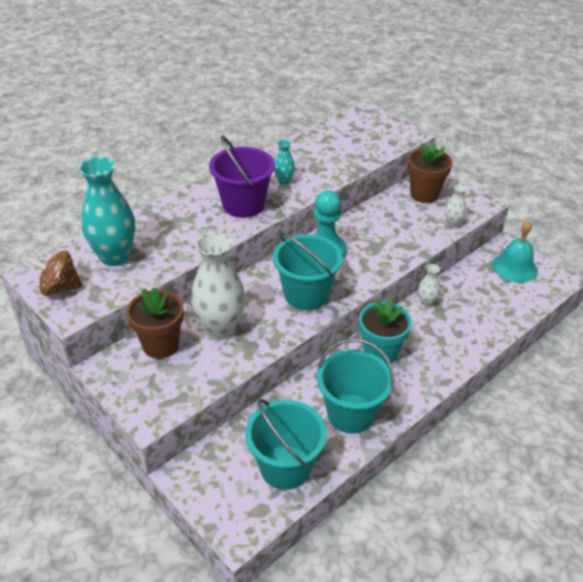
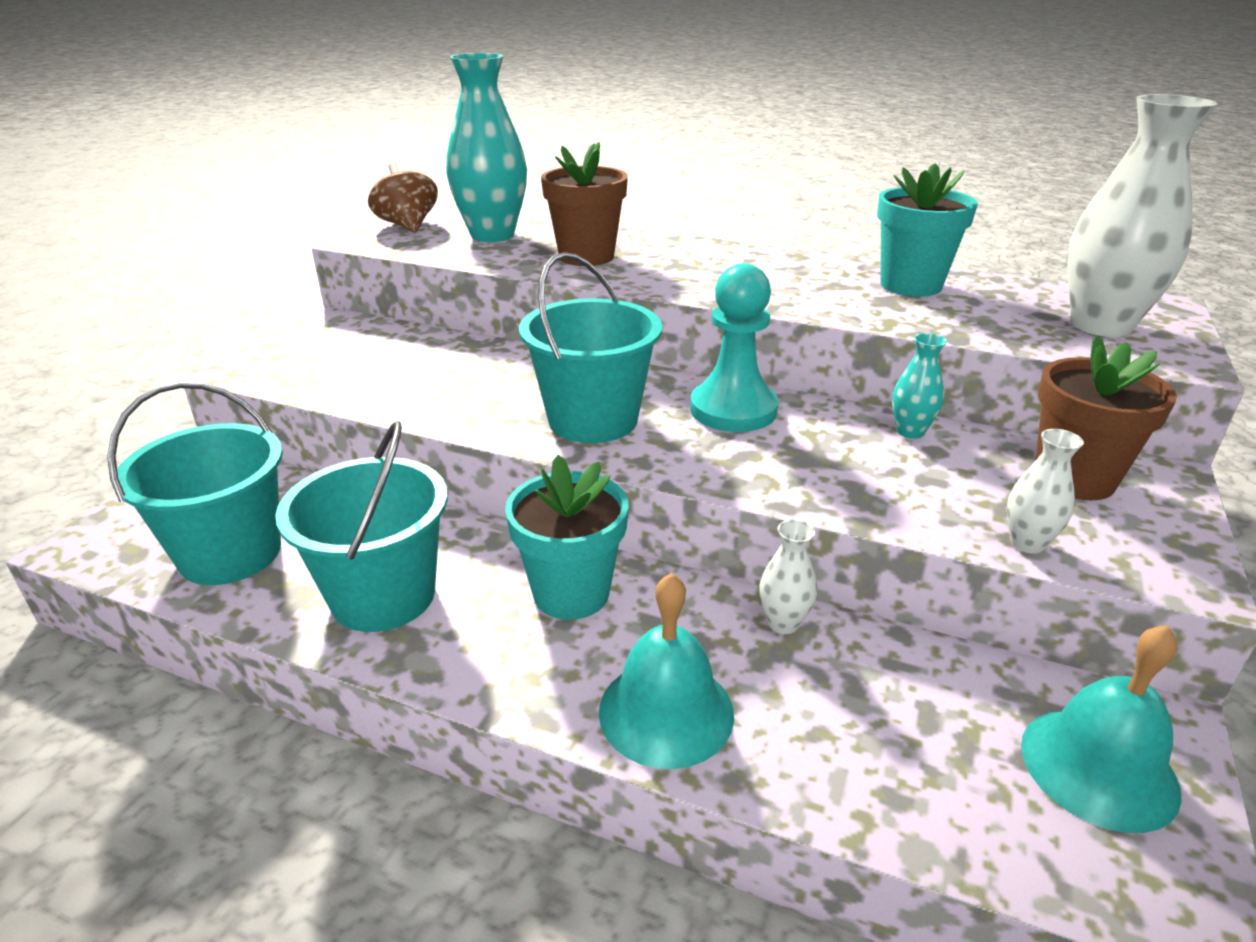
camera: 65 degrees right, 10 degrees down
brown flower pot [127,287,184,359] -> brown flower pot moved to [541,142,628,266]
white vase [191,232,245,339] -> white vase moved to [1067,94,1217,337]
purple bucket [209,136,275,218] -> none
turquoise vase [274,140,295,185] -> turquoise vase moved to [892,333,947,439]
none -> turquoise bell [599,573,734,769]
none -> turquoise flower pot [877,163,978,297]

